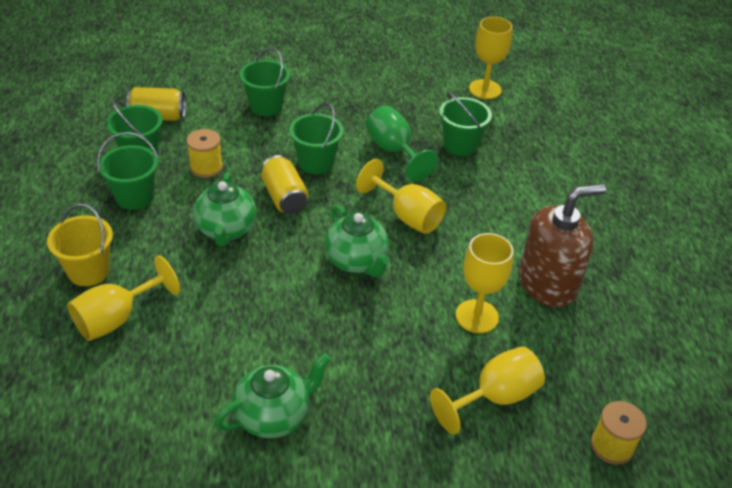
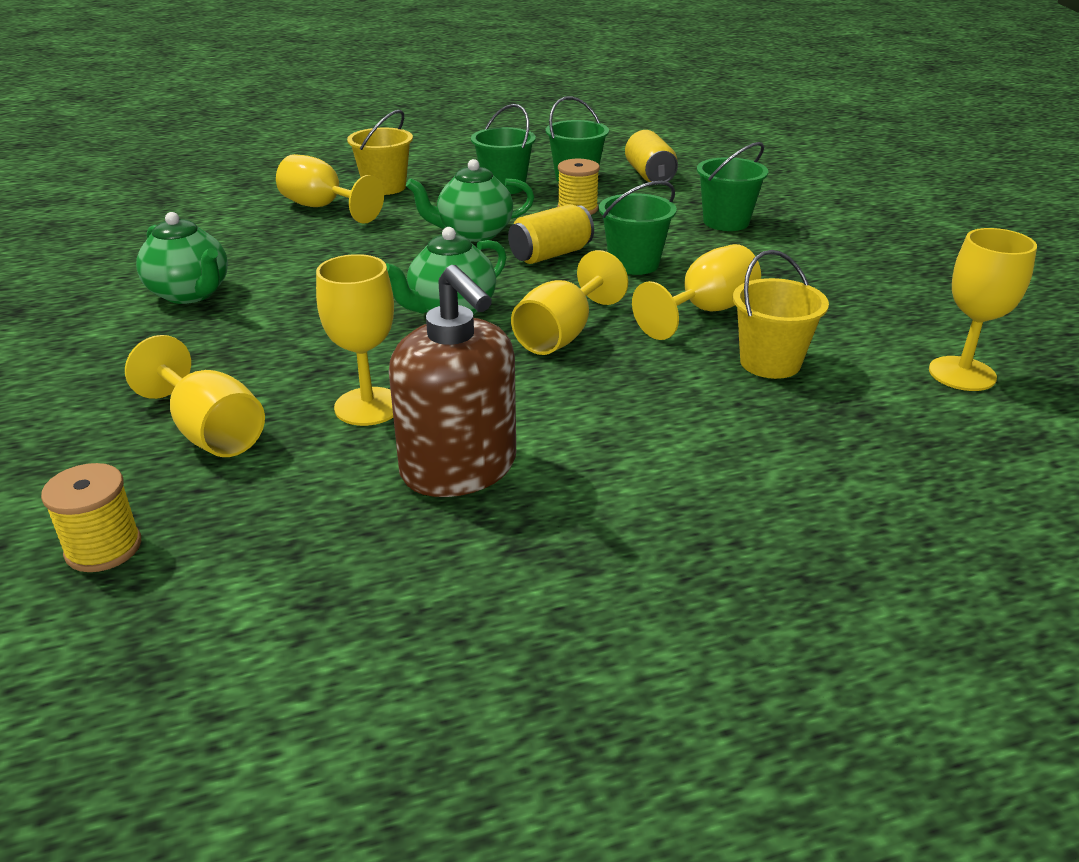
camera: 80 degrees right, 10 degrees down
green goblet [366,105,438,181] -> yellow goblet [632,244,761,340]
green bucket [439,92,492,156] -> yellow bucket [733,250,829,379]

